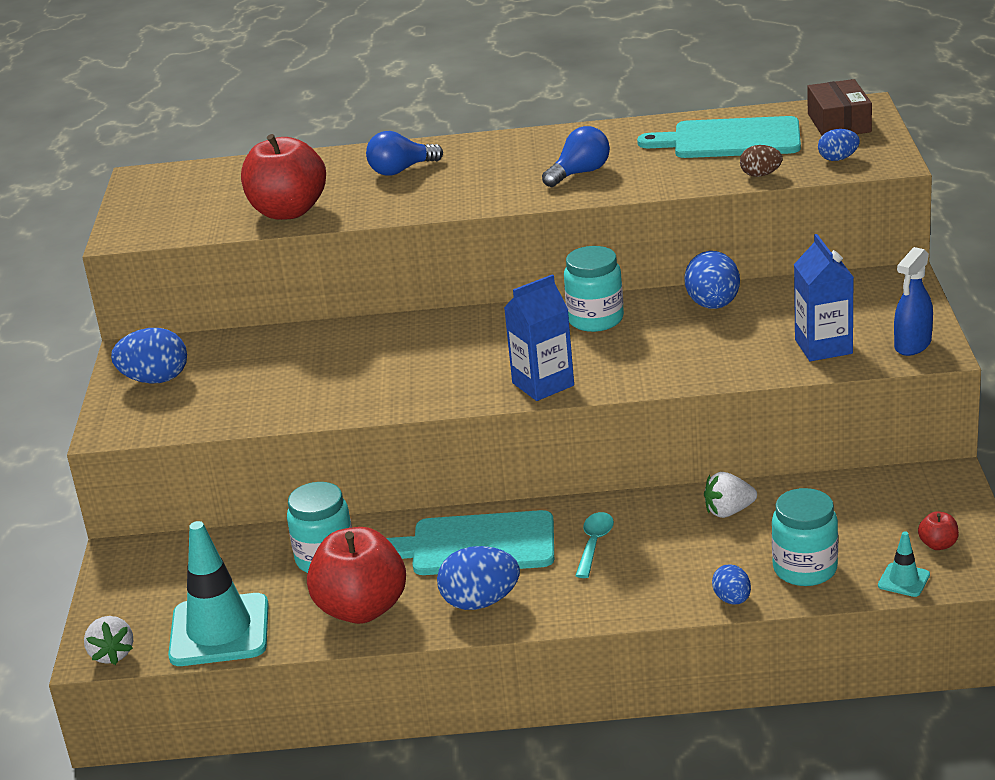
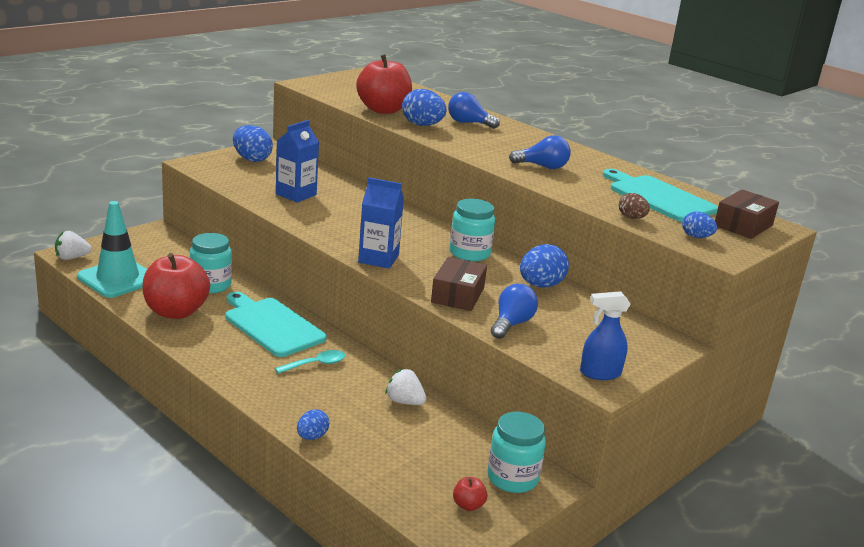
camera: 40 degrees right, 5 degrees down
white strawberry [84,616,133,665] -> white strawberry turned 45 degrees clockwise [55,231,92,260]
blue egg [437,546,520,610] -> blue egg moved to [402,89,447,126]
turquoise jar [772,488,838,586] -> turquoise jar moved to [487,412,546,493]
blue carton [794,234,853,361] -> blue carton moved to [276,120,319,202]
turquoise traffic cone [878,531,930,597] -> none
none -> brown box [431,257,487,311]
none -> blue light bulb [491,284,538,339]

